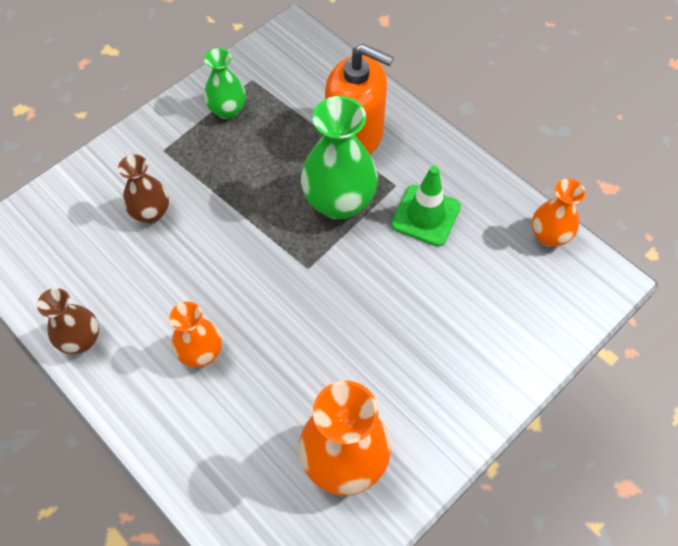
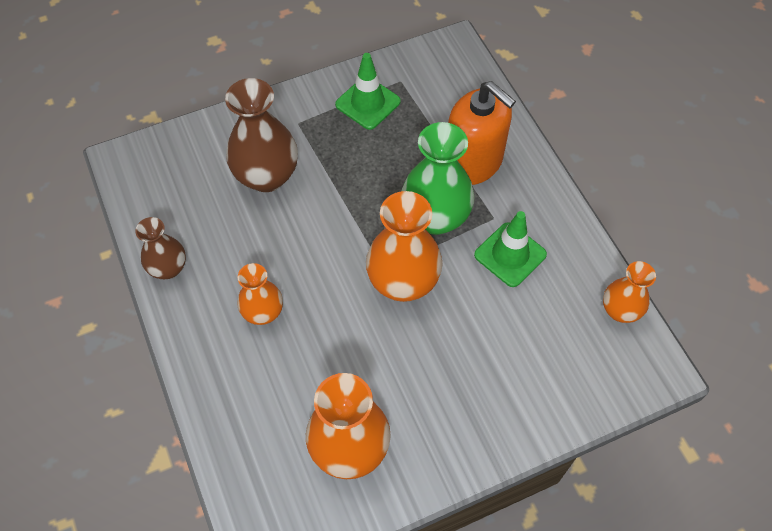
camera: 20 degrees right, 0 degrees up
brown vase [118,154,169,223] -> brown vase [225,78,298,192], size x1.69
green vase [204,48,246,119] -> green traffic cone [335,53,401,130]
none -> orange vase [366,191,443,302]

